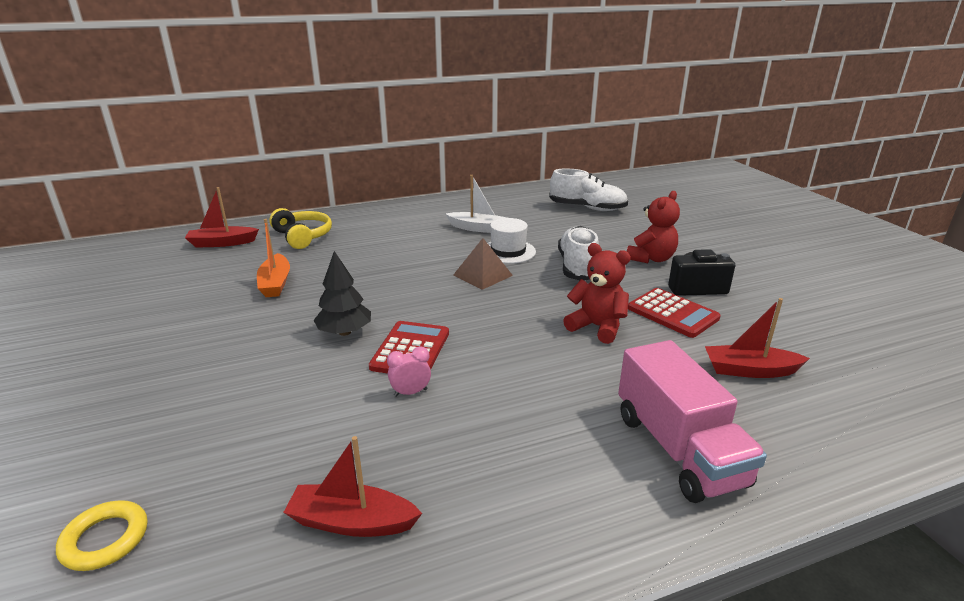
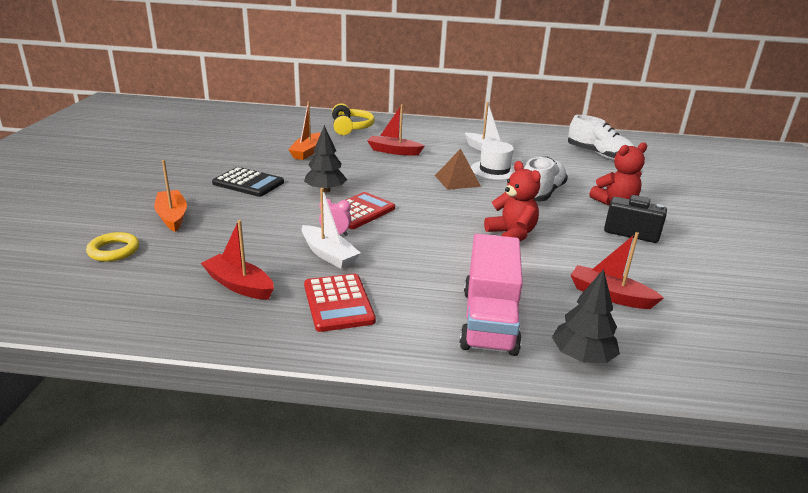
camera: 25 degrees right, 0 degrees up
red boat [185,187,259,248] -> red boat moved to [367,104,424,156]
red calculator [628,288,721,338] -> red calculator moved to [304,274,376,332]
none -> orange boat [154,160,187,232]
none -> black calculator [212,167,284,197]
none -> white boat [301,188,360,269]
none -> black tree [552,269,620,363]

